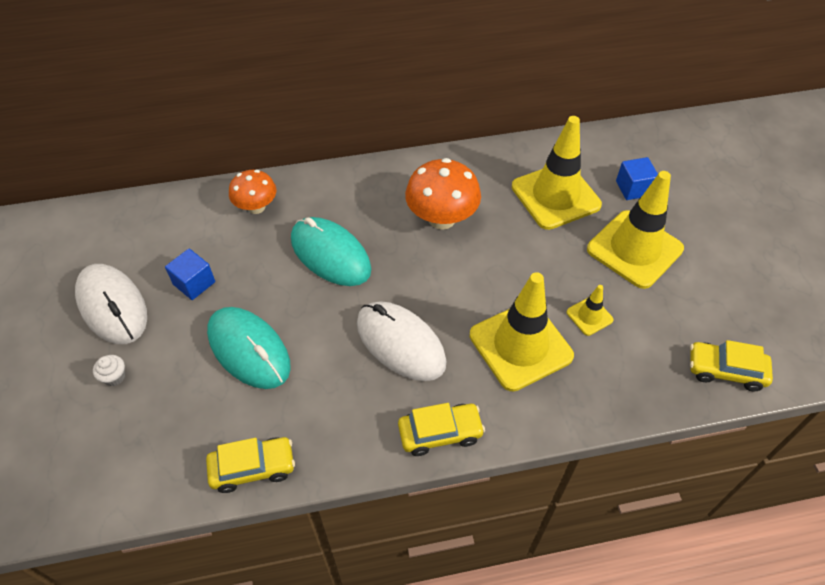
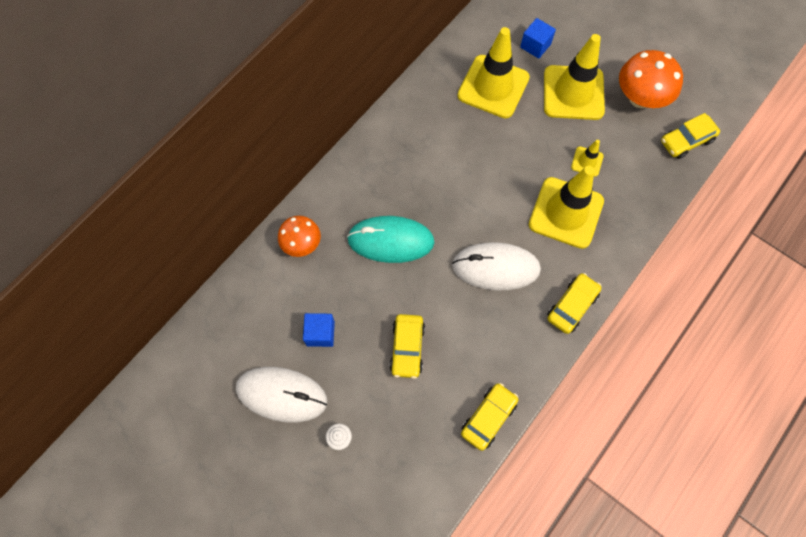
camera: 40 degrees left, 15 degrees up
turquoise mouse [207,307,291,389] -> yellow car [389,314,425,379]
orange mushroom [405,158,481,230] -> orange mushroom moved to [619,50,683,108]

